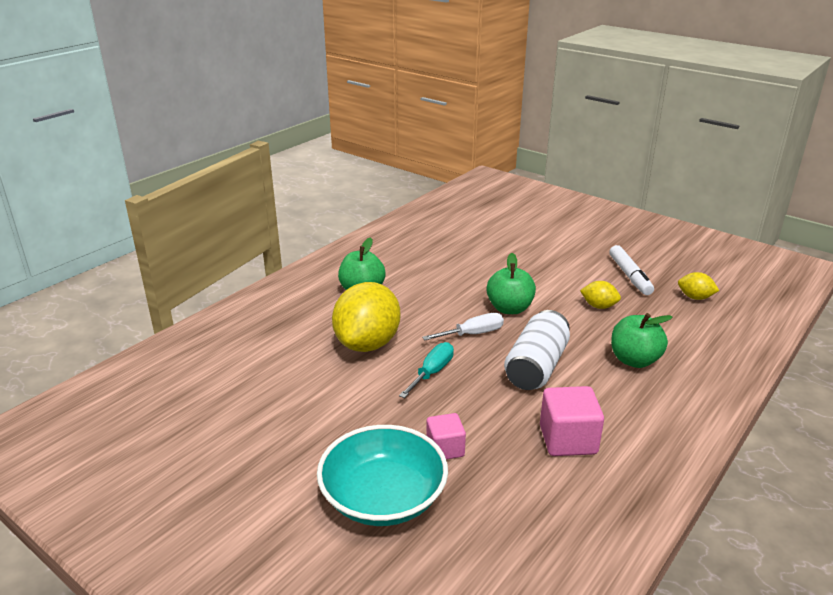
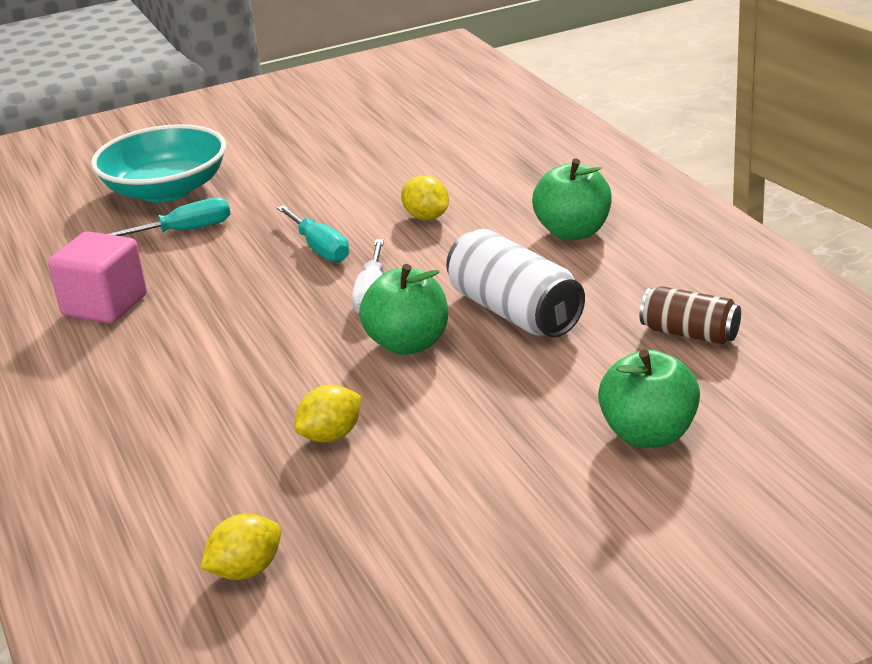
camera: 120 degrees right, 0 degrees up
yellow lemon [332,282,400,352] -> yellow lemon [401,175,449,220], size x0.46
pink cube [426,413,466,460] -> turquoise screwdriver [109,197,231,236]
white can [504,310,570,390] -> white can moved to [446,229,585,338]
white marker [609,245,654,295] -> none
green apple [611,313,672,368] -> green apple moved to [598,349,700,448]
none -> brown can [640,286,741,344]

